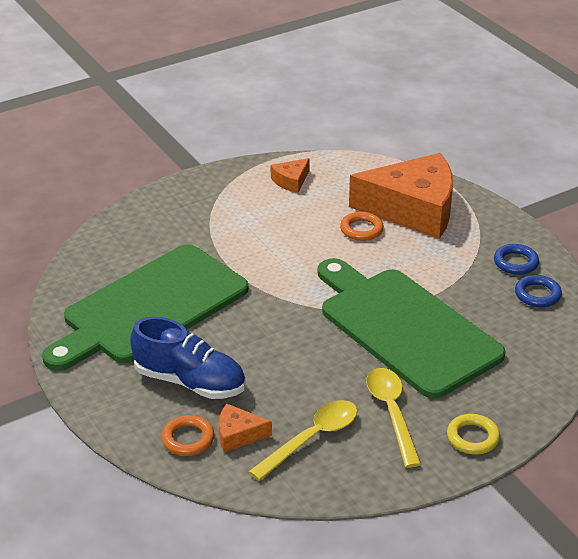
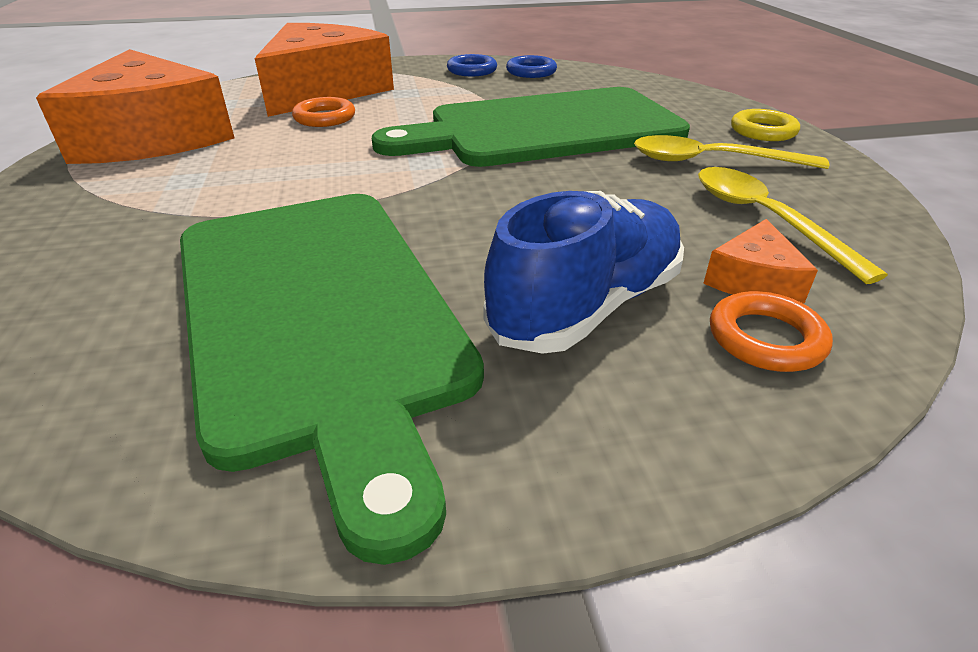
camera: 70 degrees left, 0 degrees up
orange cheese [271,158,310,193] -> orange cheese [36,49,234,164], size x2.39

